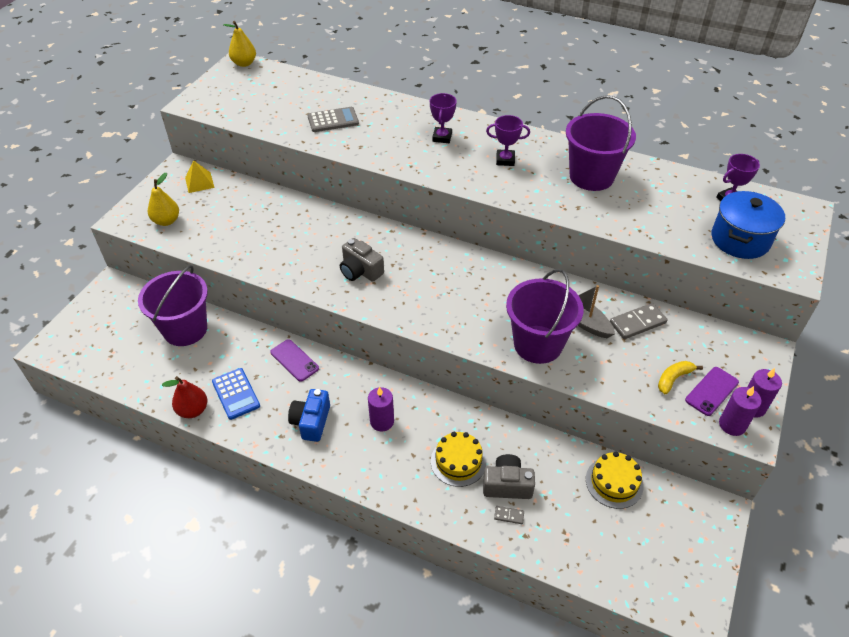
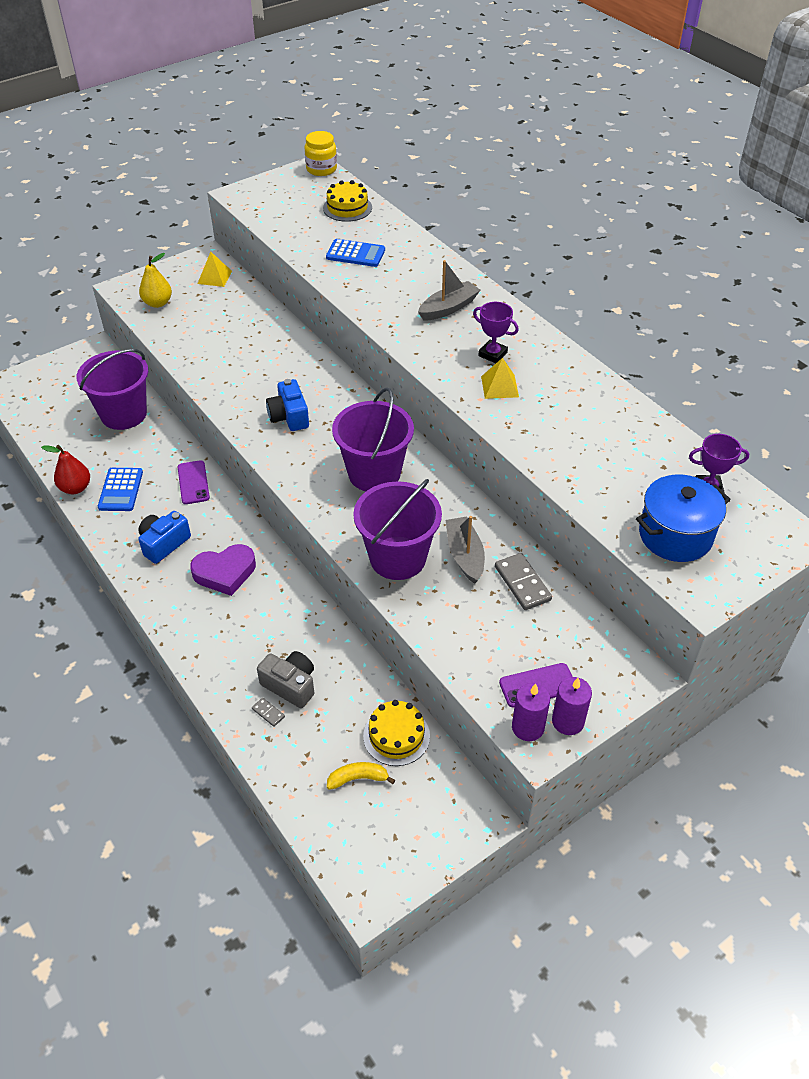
camera: 30 degrees right, 0 degrees up
yellow pear [223,21,256,67] -> yellow jar [305,131,337,176]
grey calculator [308,107,359,132] -> blue calculator [326,239,385,267]
grey camera [340,238,384,282] -> blue camera [266,379,309,431]
purple candle [368,387,394,431] -> purple heart [190,544,256,596]
purple trophy [430,93,457,143] -> grey boat [418,260,480,321]
yellow cake [431,432,487,487] -> yellow cake moved to [323,180,372,222]
purple bucket [566,95,636,191] -> purple bucket moved to [332,387,414,491]
grey domino [610,303,668,339] -> grey domino turned 60 degrees clockwise [495,553,552,610]
yellow banana [658,361,703,394] -> yellow banana moved to [327,762,395,790]
none -> yellow pyramid [481,358,519,399]

